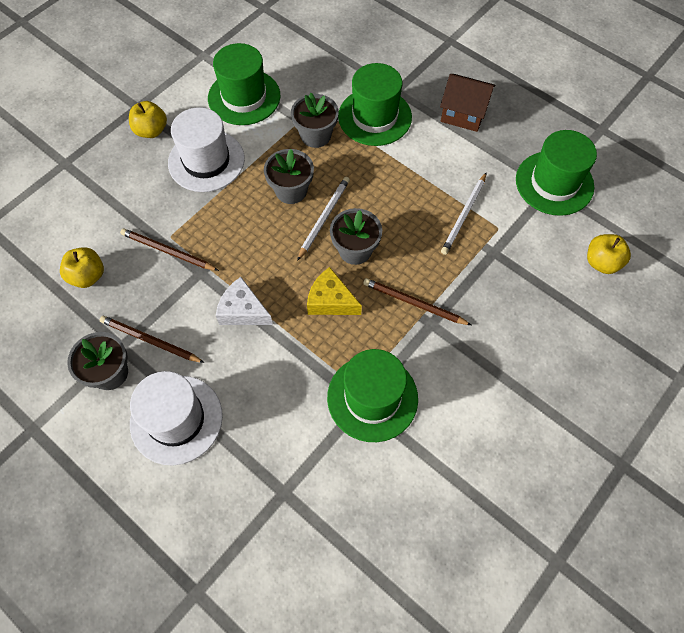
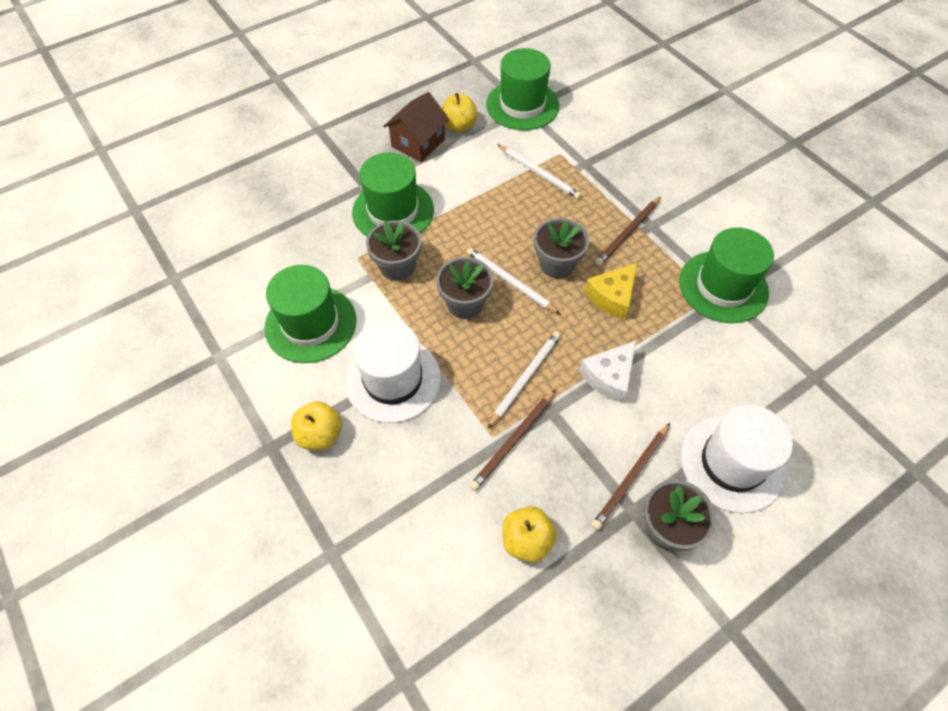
camera: 75 degrees left, 5 degrees down
yellow apple [587,234,631,274] -> yellow apple moved to [441,93,478,132]
none -> white pencil [488,331,561,428]

